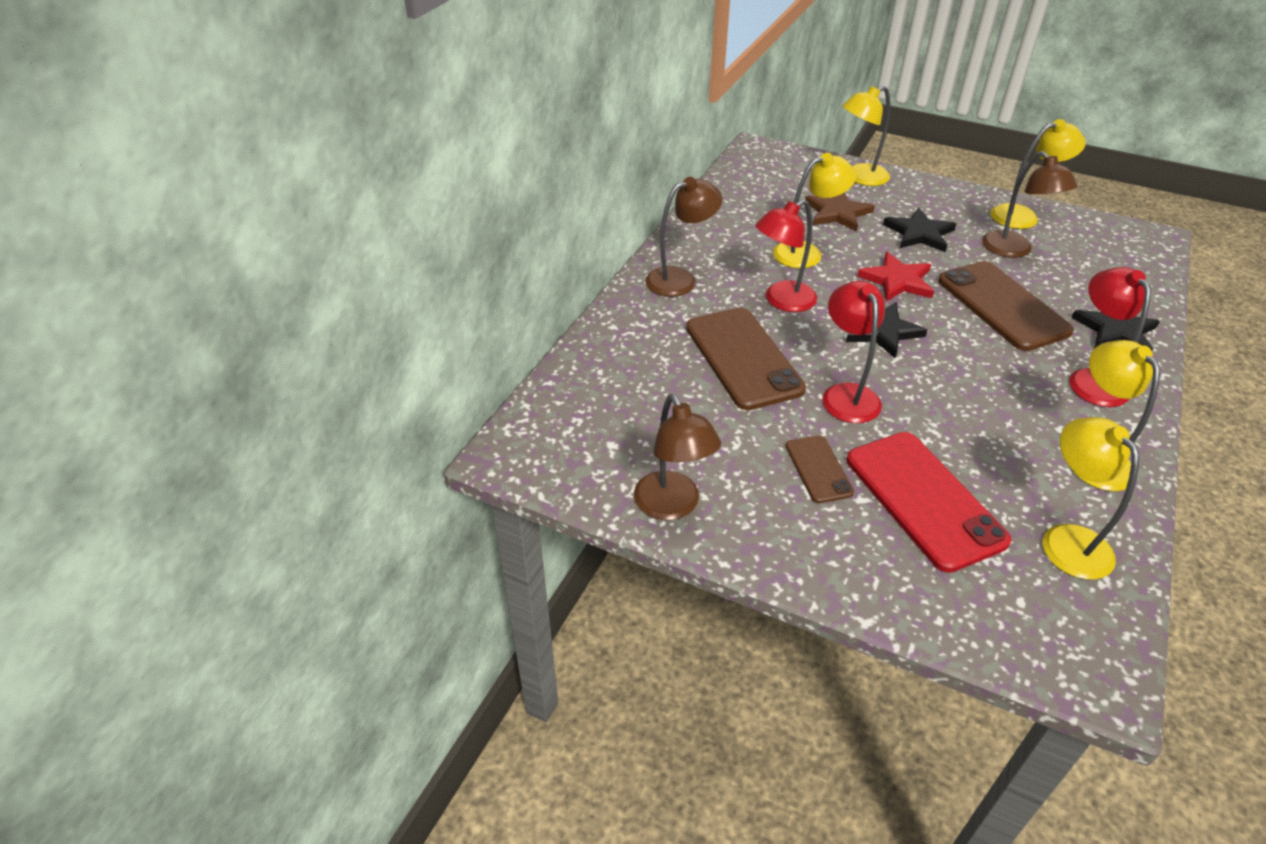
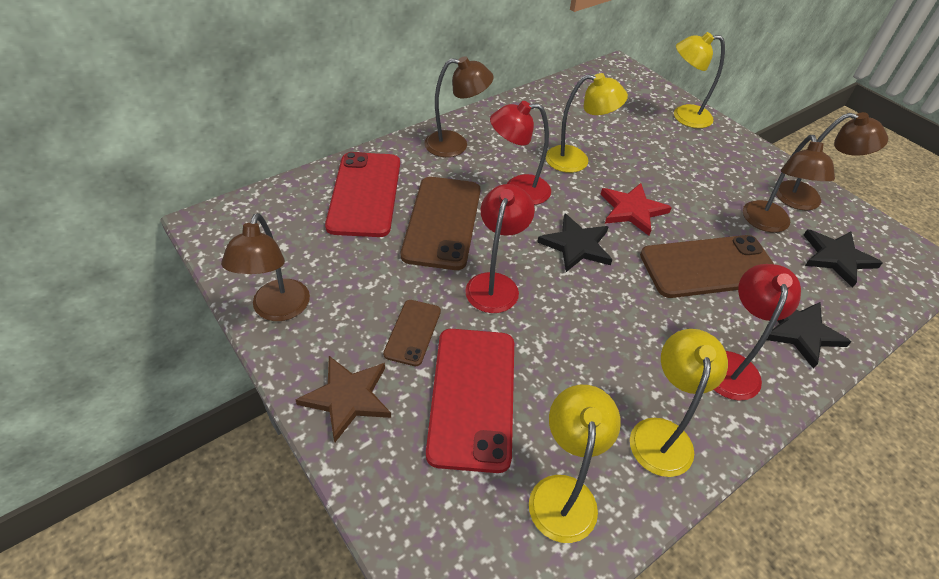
camera: 25 degrees right, 5 degrees up
brown star [805,192,875,232] -> brown star moved to [296,356,391,442]
black star [883,208,956,252] -> black star moved to [804,229,883,288]
brown phone [938,261,1074,351] -> brown phone turned 75 degrees clockwise [640,235,774,298]
yellow lamp [990,119,1086,229] -> brown lamp [776,112,888,211]
none -> red phone [325,152,400,237]

